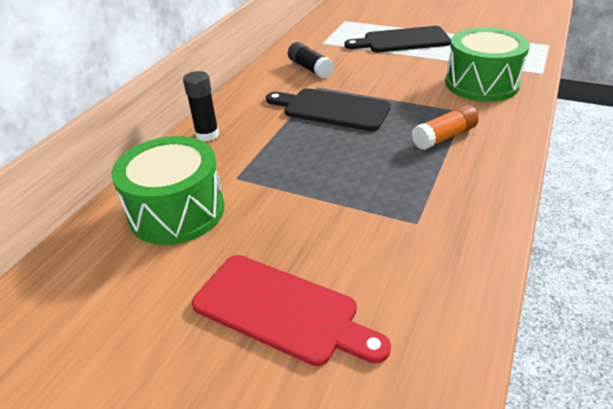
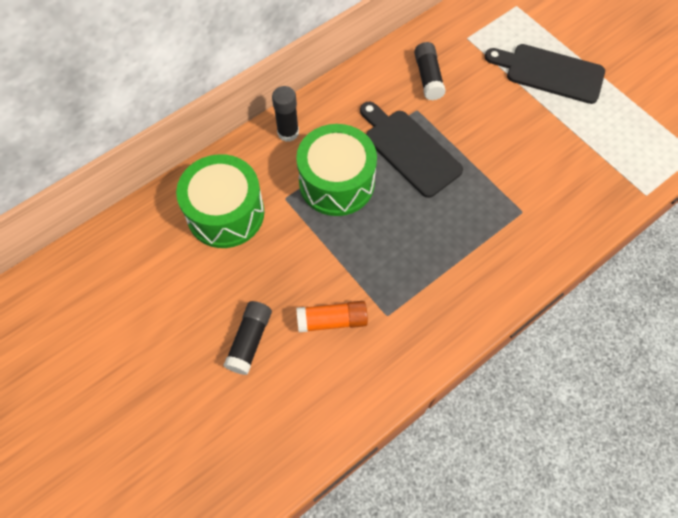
camera: 25 degrees right, 25 degrees up
red cutting board [192,255,391,366] -> black glue stick [223,301,272,375]
orange glue stick [412,105,479,150] -> orange glue stick moved to [297,301,368,333]
green drum [445,27,530,102] -> green drum moved to [296,124,377,216]

